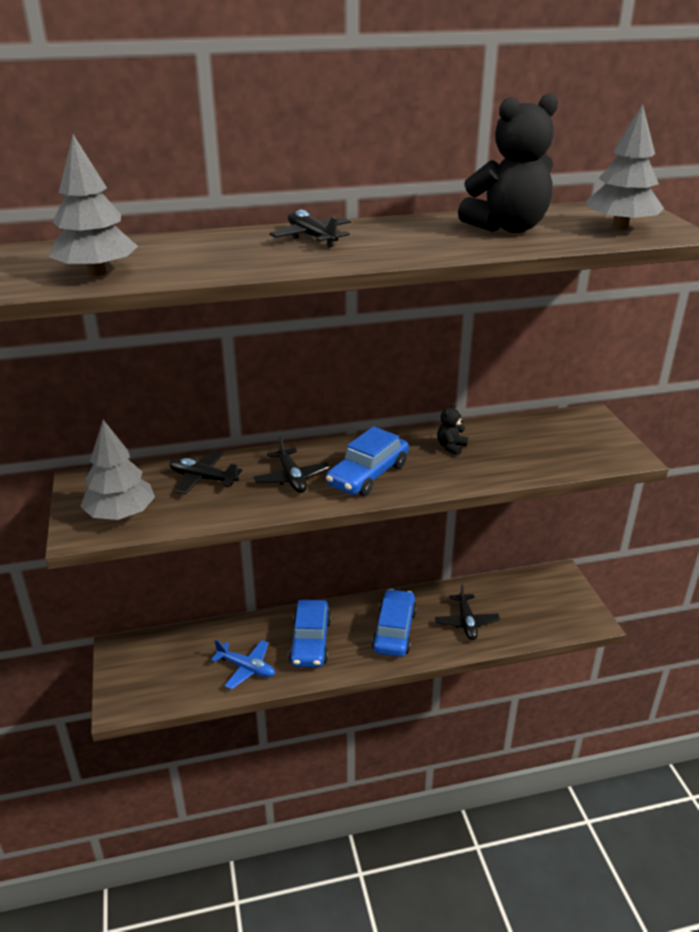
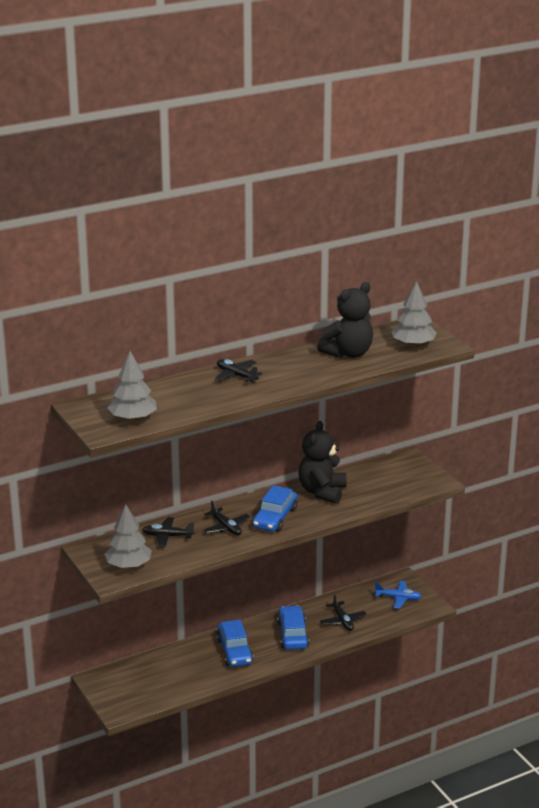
camera: 15 degrees left, 5 degrees down
blue plane [211,639,275,689] -> blue plane moved to [374,581,422,609]
black teddy bear [437,403,468,456] -> black teddy bear [298,421,346,504], size x2.32

